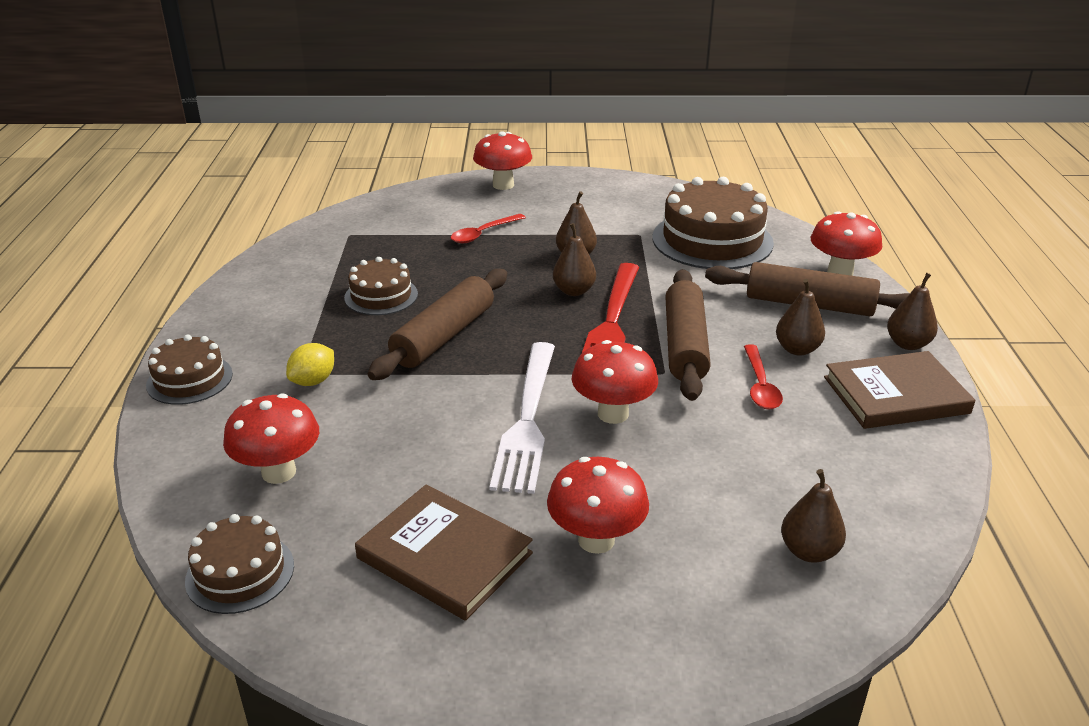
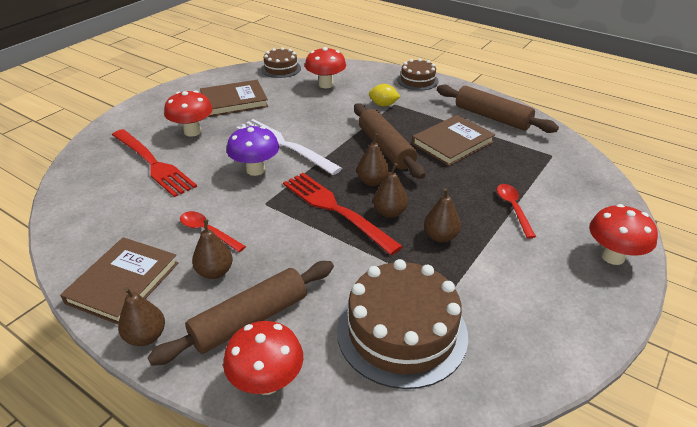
camera: 125 degrees right, 5 degrees up
yellow lemon [286,343,334,386] -> yellow lemon turned 60 degrees counterclockwise [369,84,401,106]
brown cake [344,257,418,315] -> brown book [412,115,495,166]
red mushroom [571,340,658,424] -> purple mushroom [227,126,279,176]
brown rolling pin [665,269,711,401] -> brown rolling pin moved to [437,85,559,133]
brown pear [781,469,846,563] -> brown pear moved to [357,133,389,186]
none -> red fork [112,129,197,197]

